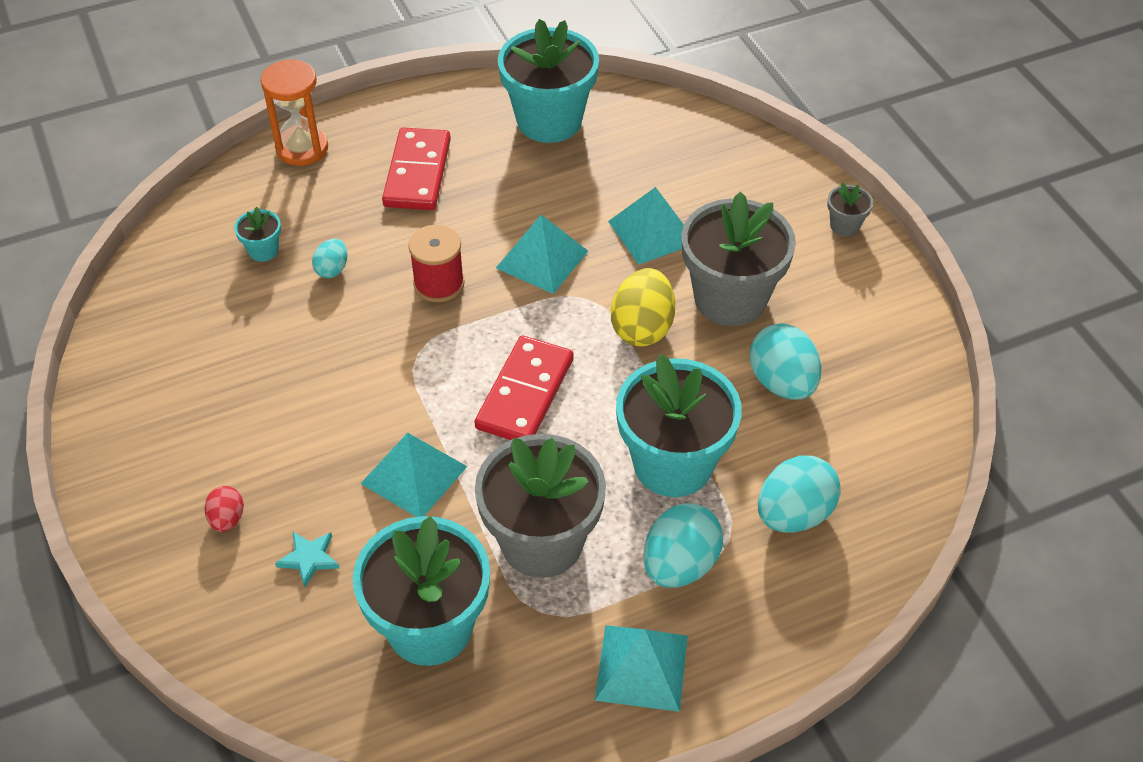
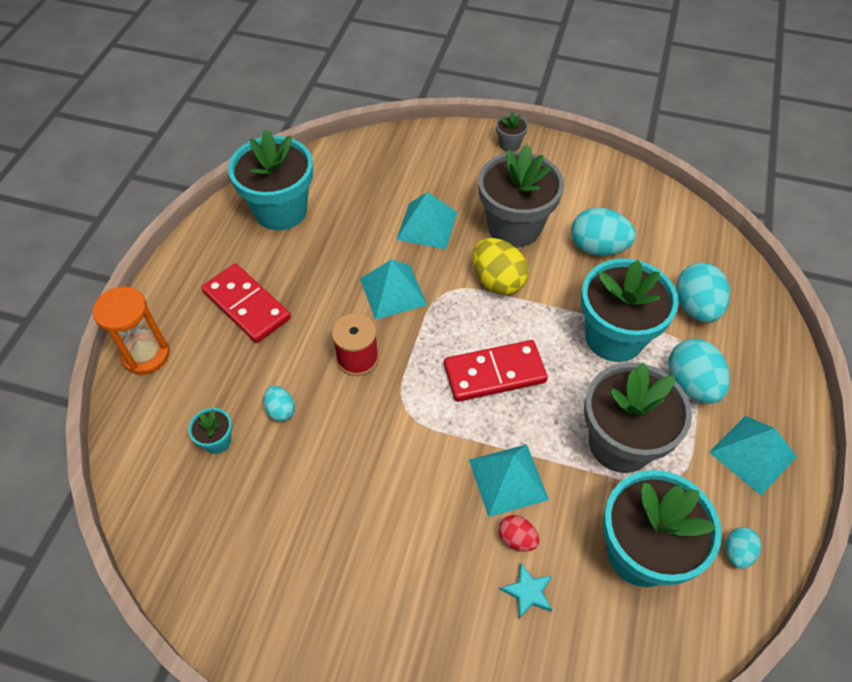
camera: 50 degrees left, 5 degrees up
red egg [204,486,244,532] -> red egg moved to [499,515,539,552]
red domino [475,336,574,440] -> red domino turned 75 degrees counterclockwise [444,340,548,402]
none -> turquoise egg [726,527,761,569]

